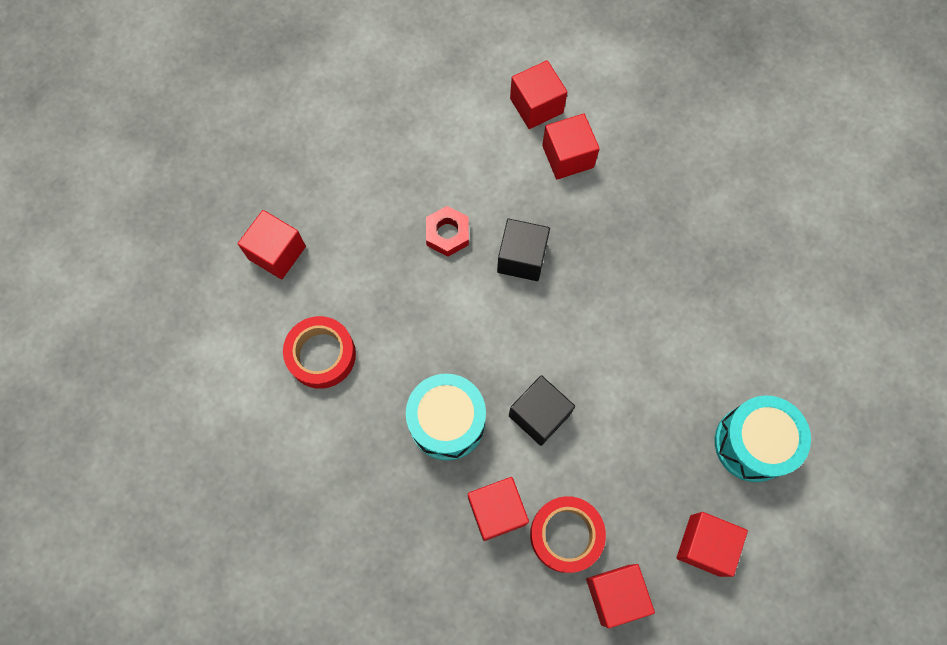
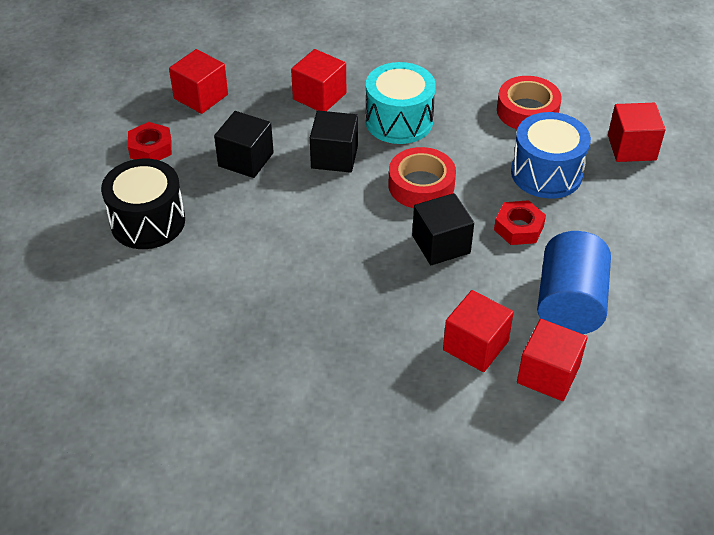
camera: 145 degrees right, 25 degrees down
red tape [530,496,606,573] -> red tape moved to [389,147,456,208]
red cube [677,512,748,577] -> red nut [128,122,172,160]
turquoise drum [715,395,811,482] -> black drum [101,158,185,249]
none -> black cube [214,111,274,178]
none -> blue drum [511,112,591,199]
none -> blue cylinder [537,231,611,334]

